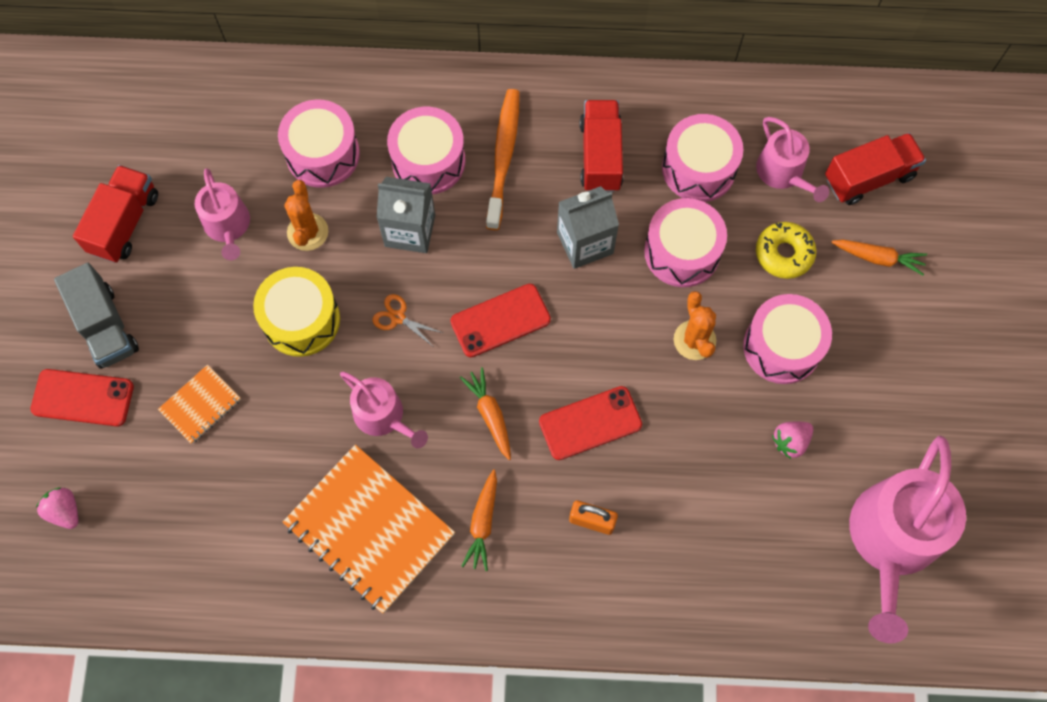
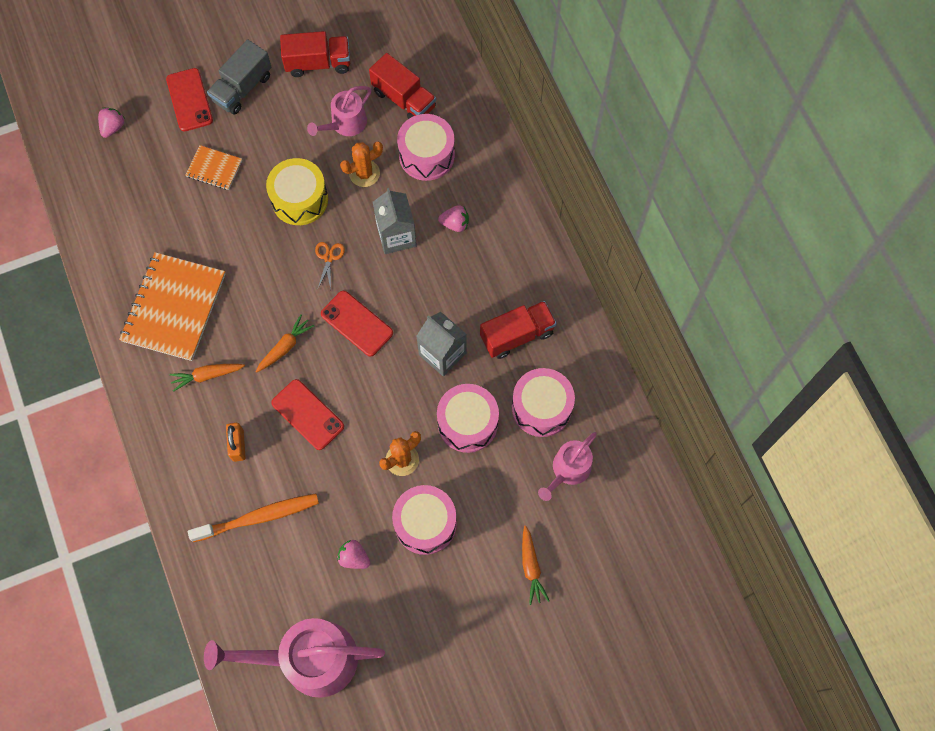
camera: 65 degrees right, 0 degrees up
pink watering can [340,372,428,448] -> none
pink drum [387,107,465,194] -> pink strawberry [438,205,469,232]
orange toothbrush [486,89,520,230] -> orange toothbrush moved to [188,493,319,542]
yellow donut [756,222,816,279] -> none
red truck [825,133,926,205] -> red truck moved to [369,53,436,119]

